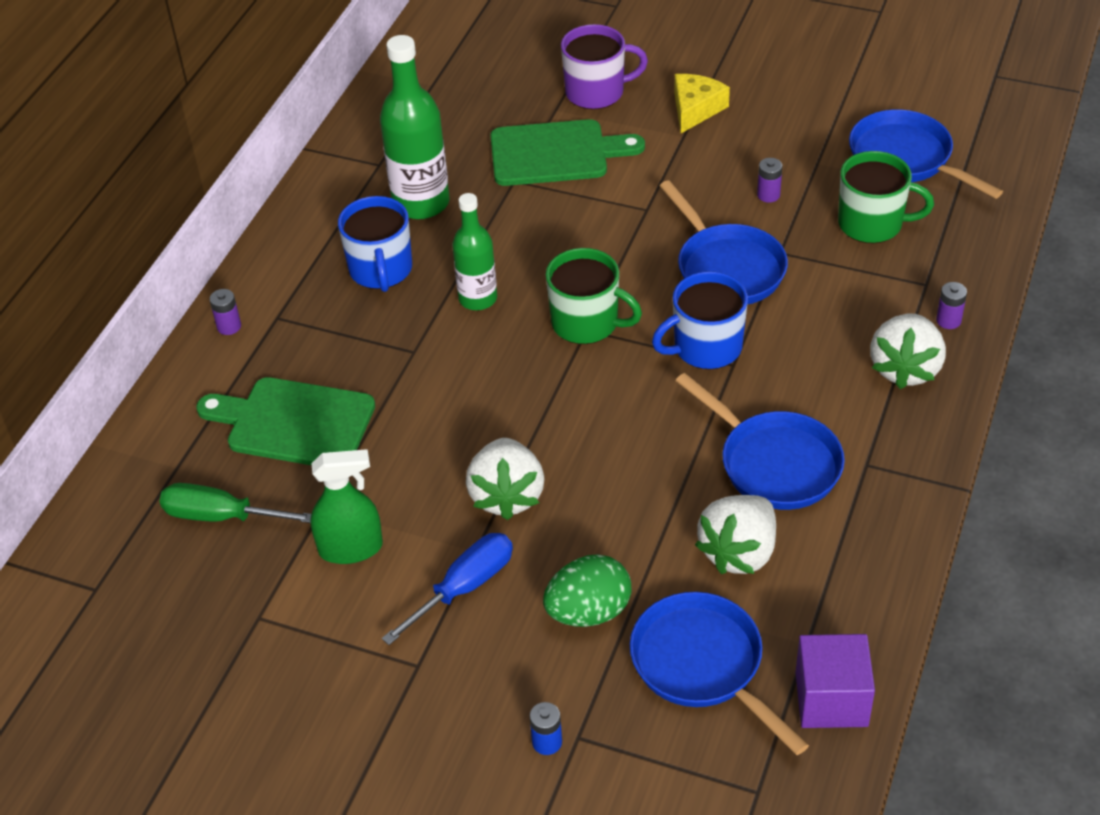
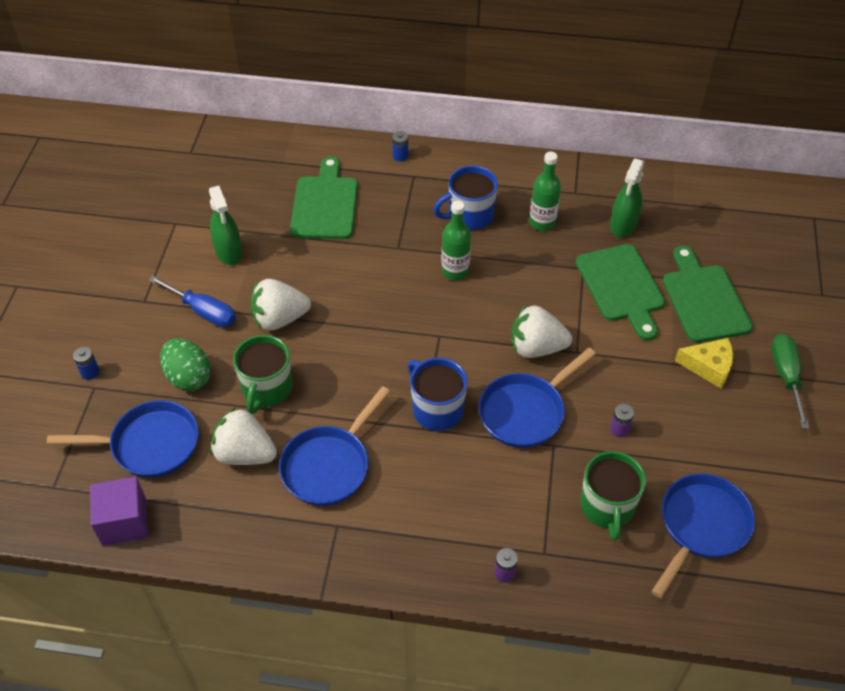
camera: 75 degrees right, 5 degrees up
green screwdriver [160,483,311,523] -> green screwdriver moved to [771,334,809,429]
purple battery [209,289,241,335] -> blue battery [392,131,408,162]
green bottle [380,35,449,219] -> green bottle [529,152,561,231], size x0.64
green mug [546,248,642,344] -> green mug moved to [233,335,292,414]
purple mug [561,24,648,109] -> green cutting board [663,246,753,343]
blue pan [630,592,809,755] -> blue pan turned 45 degrees clockwise [47,400,199,478]
white strawberry [870,313,946,389] -> white strawberry moved to [511,305,572,358]
none -> green spray bottle [610,158,644,237]

